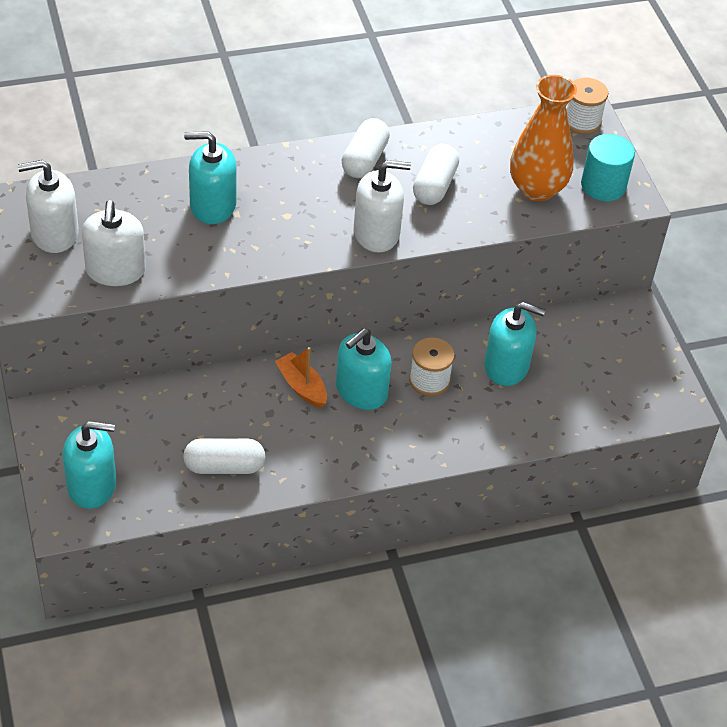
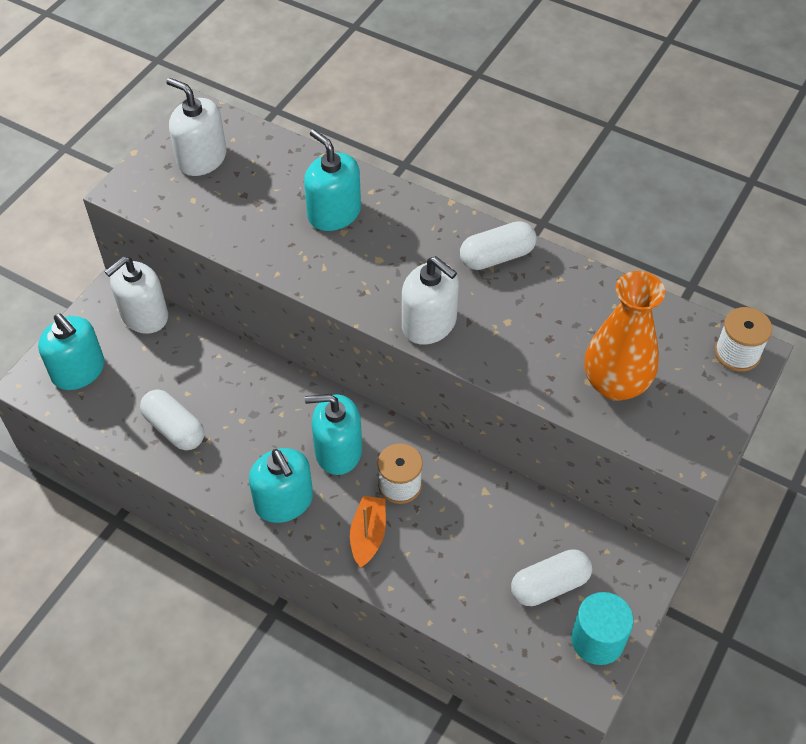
camera: 50 degrees right, 5 degrees up
white soap dispenser [82,200,146,286] -> white soap dispenser moved to [105,256,168,334]
orange boat [275,347,327,408] -> orange boat moved to [350,496,386,568]
white capsule [413,144,459,205] -> white capsule moved to [511,549,592,606]
turquoise soap dispenser [484,302,545,386] -> turquoise soap dispenser moved to [249,448,313,523]
turquoise cylinder [581,134,635,201] -> turquoise cylinder moved to [571,592,634,665]

